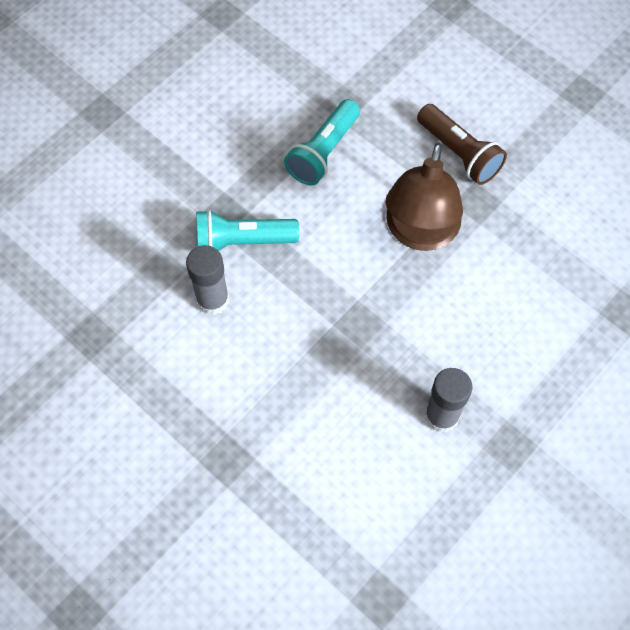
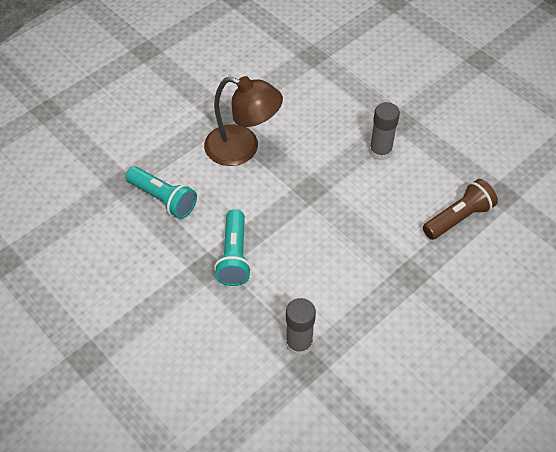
camera: 85 degrees left, 10 degrees down
grey glue stick [186,245,229,315] -> grey glue stick moved to [286,298,316,356]
brown flashlight [417,104,507,185] -> brown flashlight moved to [423,179,498,240]

